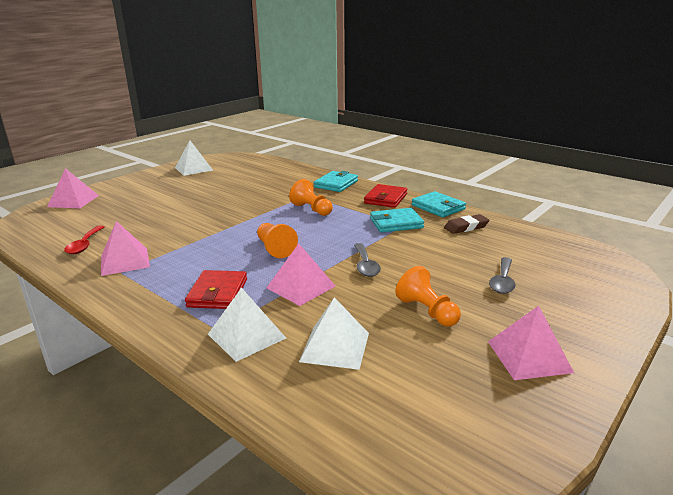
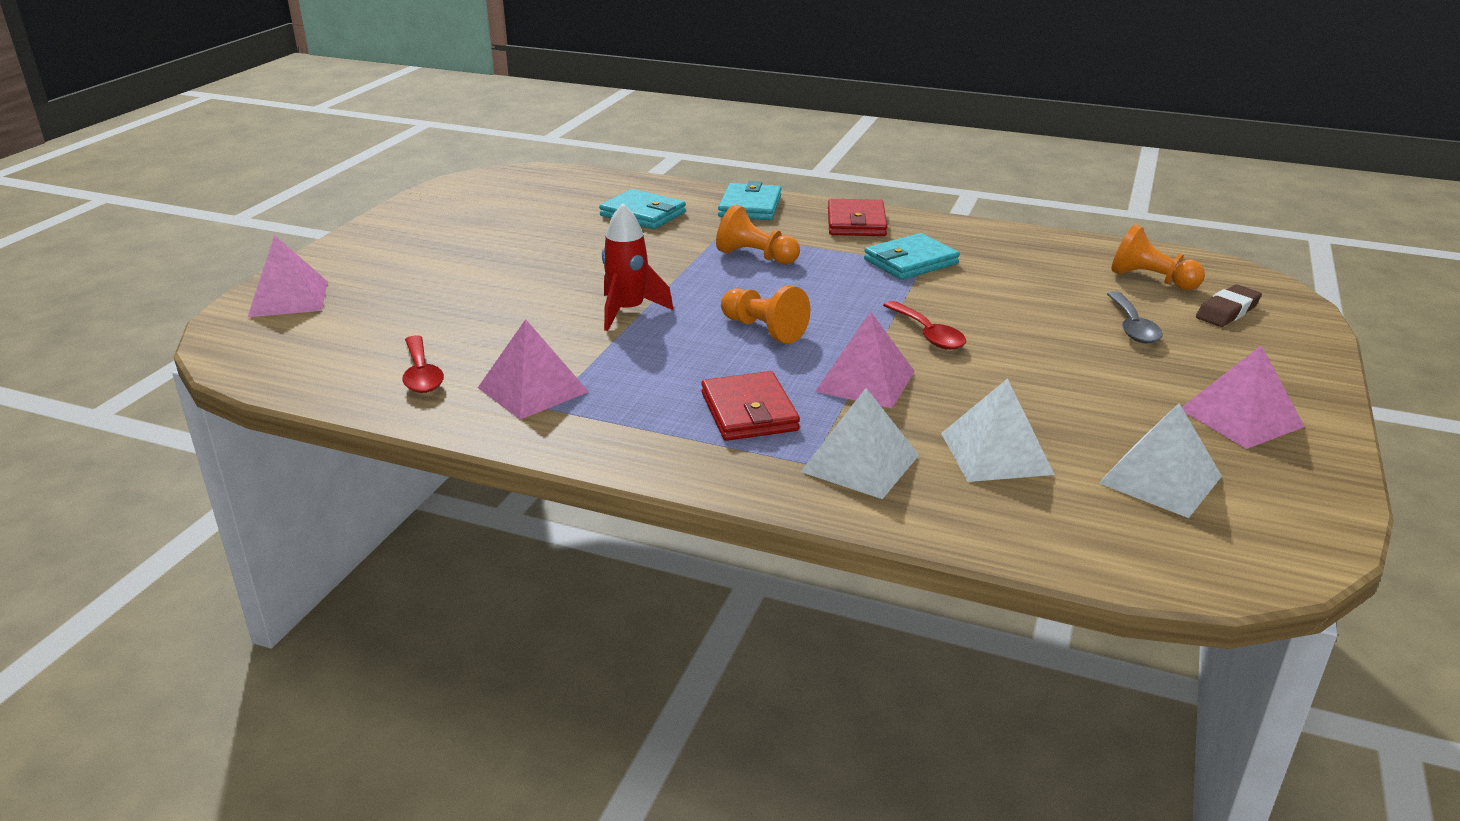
camera: 20 degrees left, 5 degrees up
white pyramid [175,141,213,176] -> white pyramid moved to [1099,403,1222,518]
grey spoon [354,243,381,277] -> red spoon [883,301,966,350]
orange pawn [395,266,461,326] -> orange pawn moved to [1111,224,1205,290]
turquoise wallet [412,191,466,217] -> turquoise wallet moved to [599,189,686,229]
brown eraser [444,214,489,234] -> brown eraser moved to [1196,284,1262,327]
none -> red rocket [602,204,674,331]

